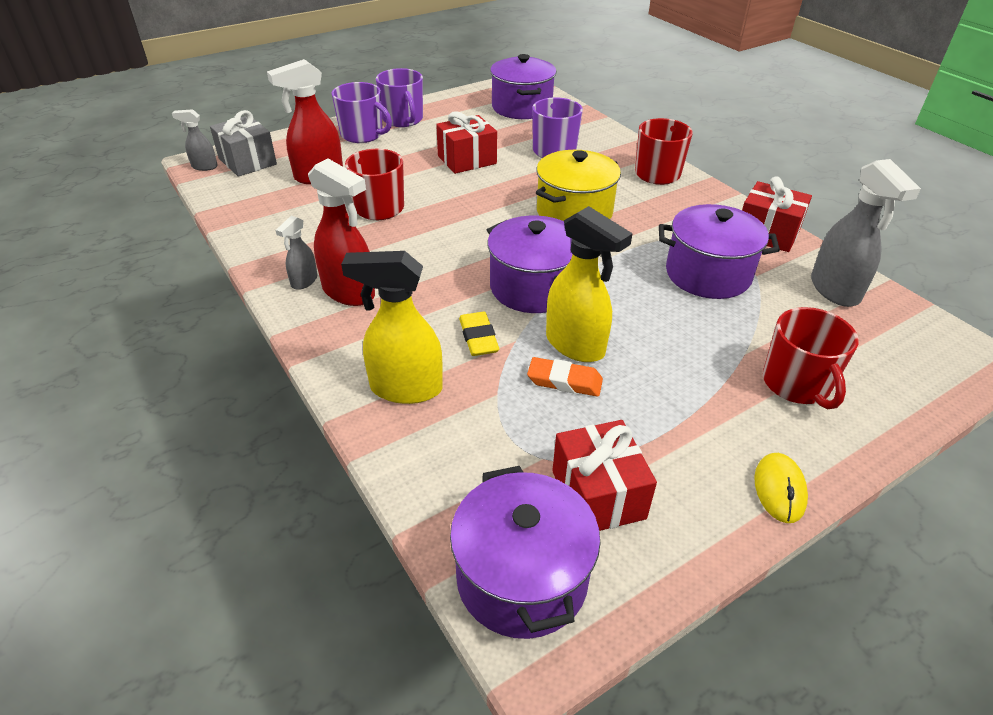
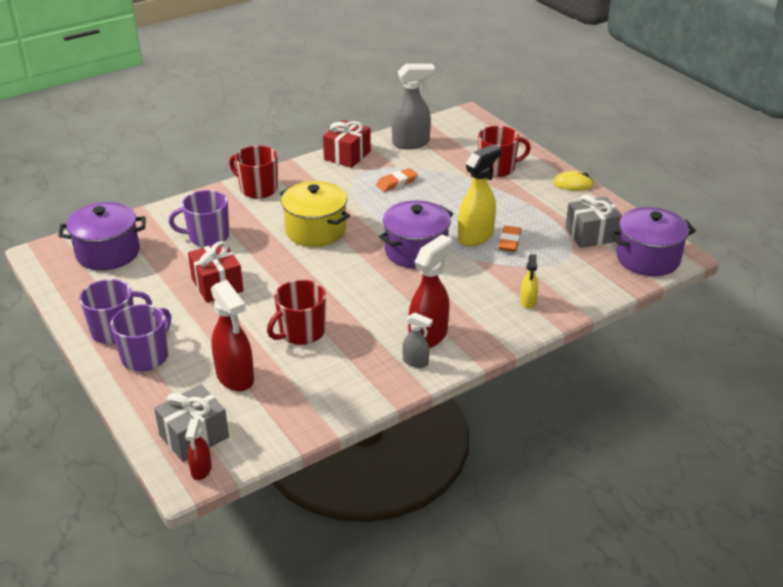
camera: 90 degrees left, 5 degrees down
grey spray bottle [172,109,218,171] -> red spray bottle [185,419,212,480]
yellow spray bottle [341,251,443,404] -> yellow spray bottle [520,254,538,309], size x0.53
yellow eraser [459,312,500,356] -> none
red gift [552,420,657,531] -> grey gift [565,195,623,248]
purple pot [659,204,780,299] -> orange eraser [376,168,418,192]

